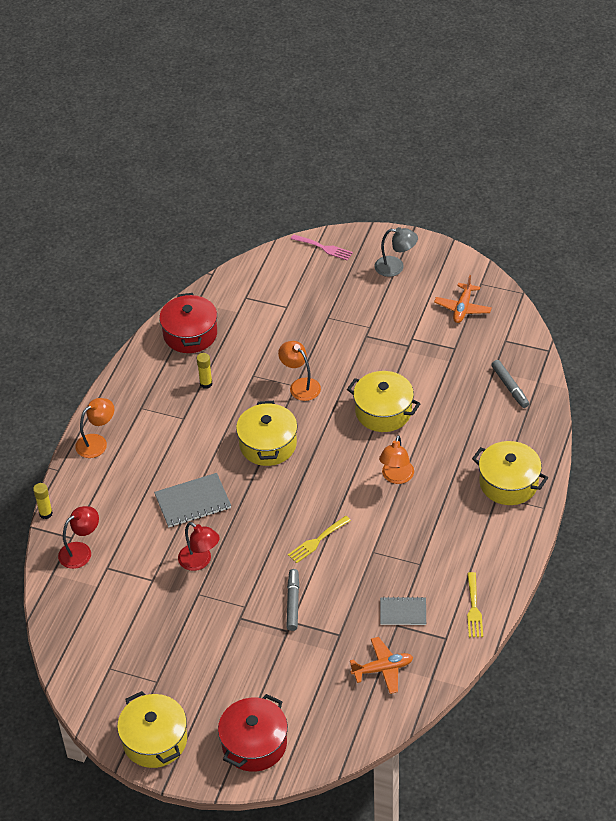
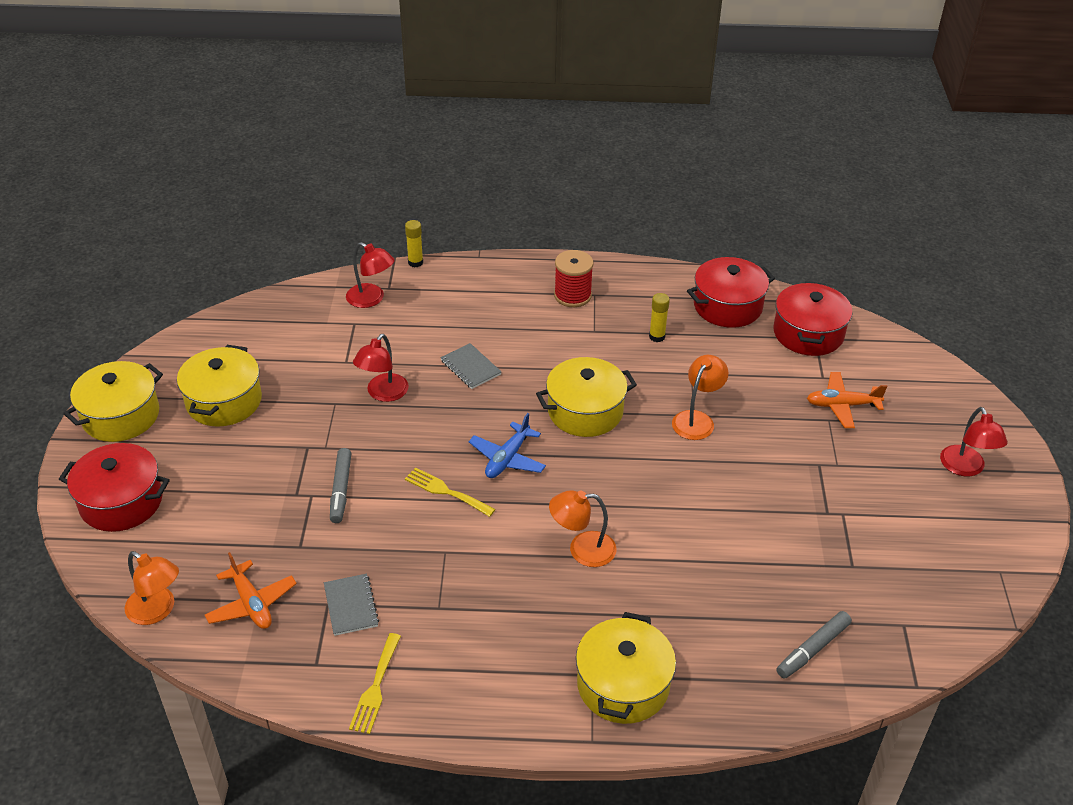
camera: 70 degrees right, 5 degrees down
orange lamp [75,398,114,458] -> orange lamp moved to [124,551,179,625]
grey notebook [154,473,231,527] -> grey notebook [440,343,502,389], size x0.65
grey marker [286,569,299,631] -> grey marker turned 105 degrees clockwise [330,448,351,523]
pink fork [291,234,353,261] -> none
yellow pot [347,371,420,432] -> yellow pot moved to [177,345,262,427]
grey lamp [375,227,418,277] -> red lamp [940,407,1008,476]
orange plane [434,275,492,323] -> orange plane moved to [807,372,887,428]
yellow fork [467,572,483,637] -> yellow fork turned 60 degrees counterclockwise [349,633,401,734]
none -> blue plane [469,413,546,478]
none -> red spool [554,250,593,307]
none -> red pot [773,281,853,356]

